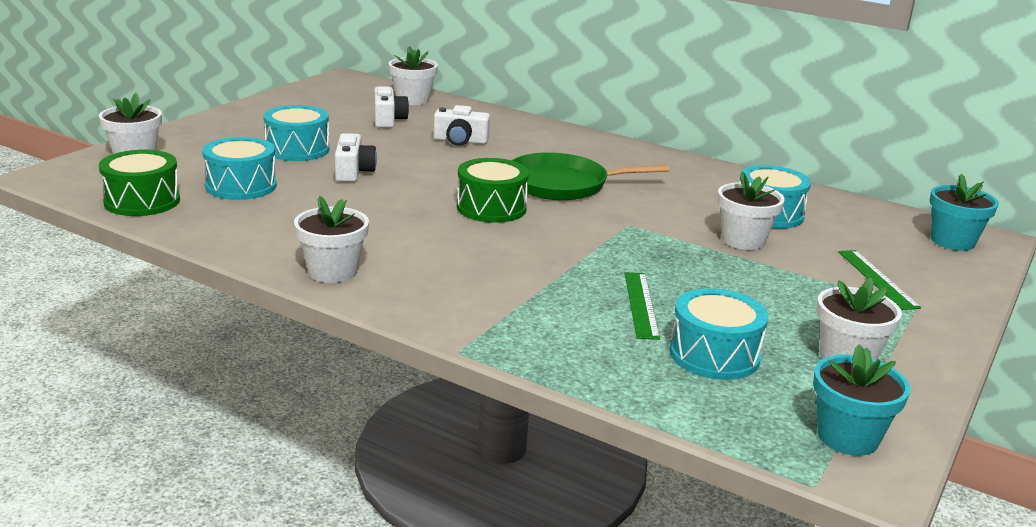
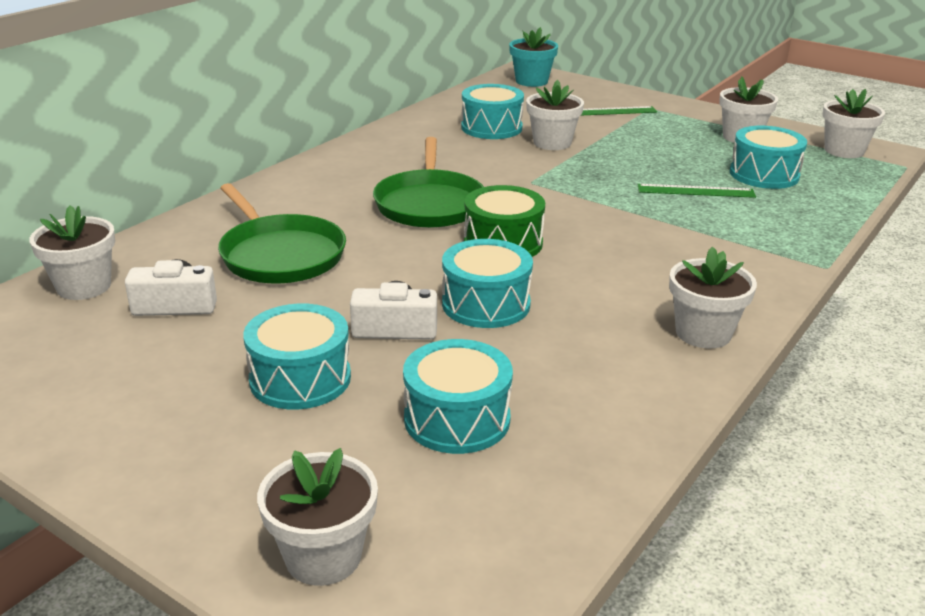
camera: 85 degrees left, 5 degrees up
green drum [99,150,180,216] -> none
white camera [433,105,490,146] -> green pan [218,183,346,283]
turquoise flower pot [813,344,910,456] -> white flower pot [822,89,885,158]
none -> turquoise drum [442,239,533,328]

